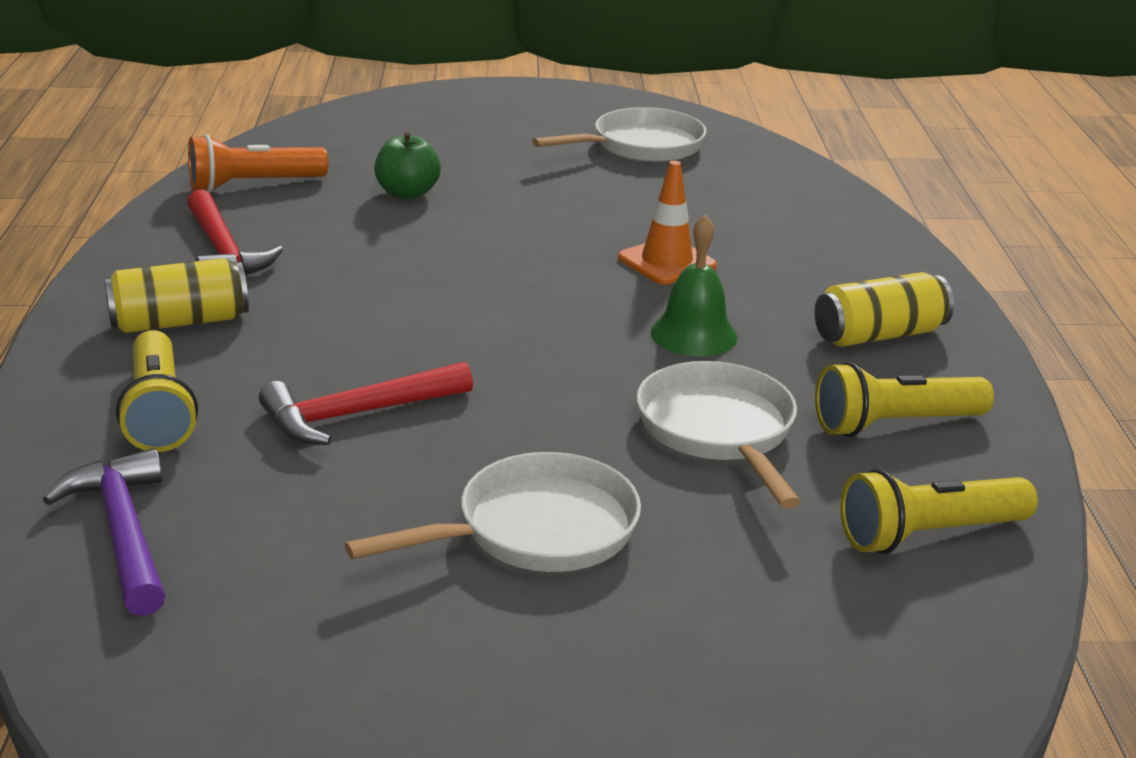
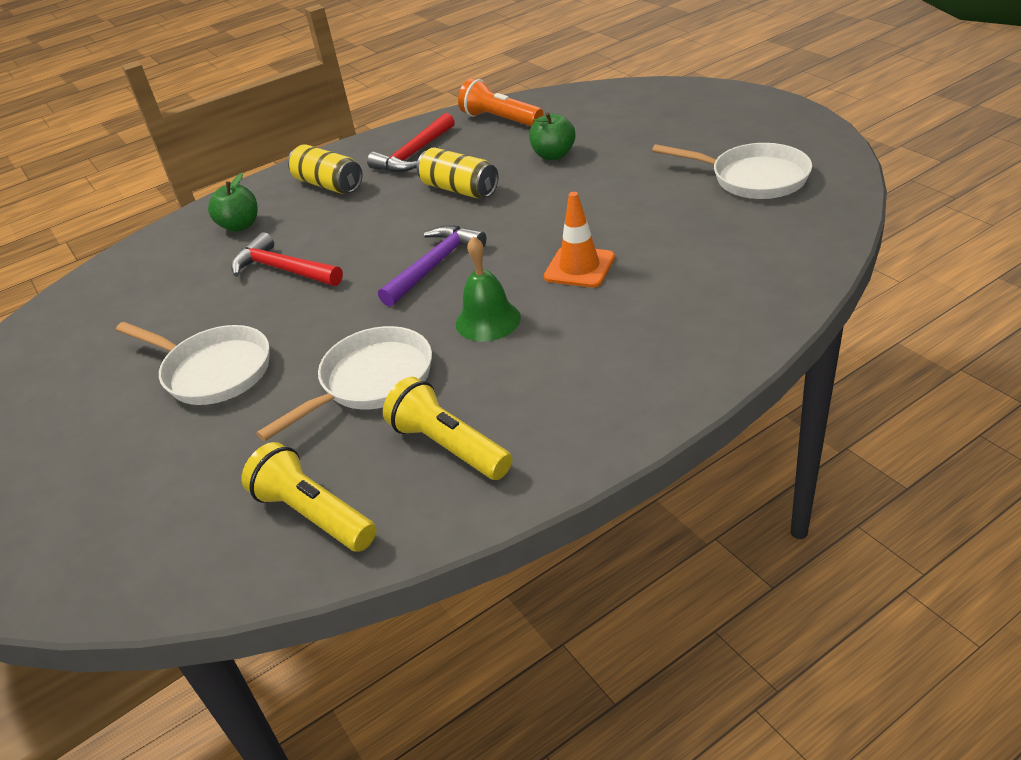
camera: 65 degrees right, 10 degrees up
purple hammer [43,448,166,616] -> purple hammer moved to [378,225,486,307]
yellow flashlight [116,330,198,452] -> green apple [208,173,258,232]
yellow can [814,272,954,347] -> yellow can moved to [417,148,498,198]

